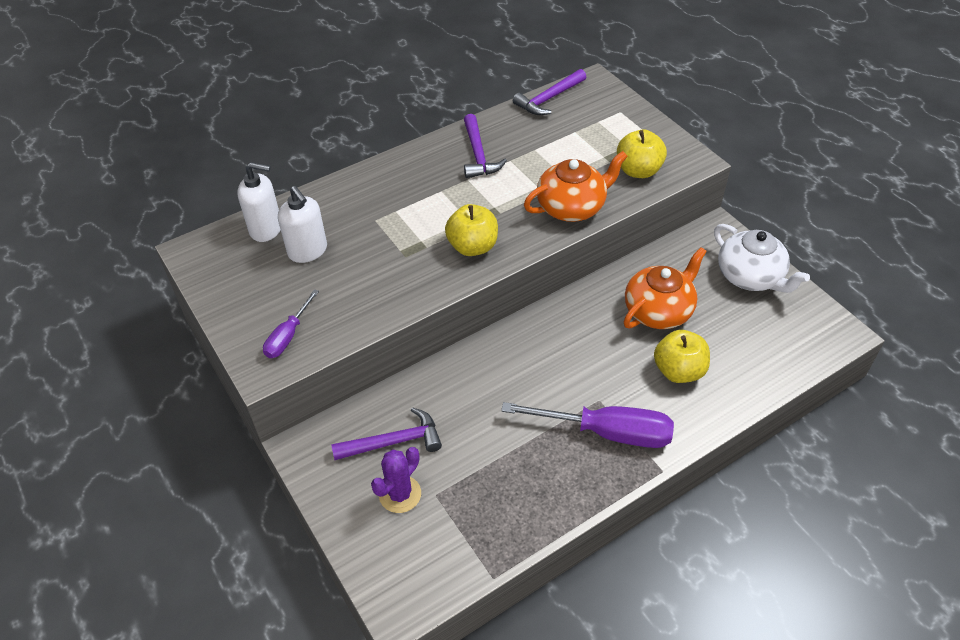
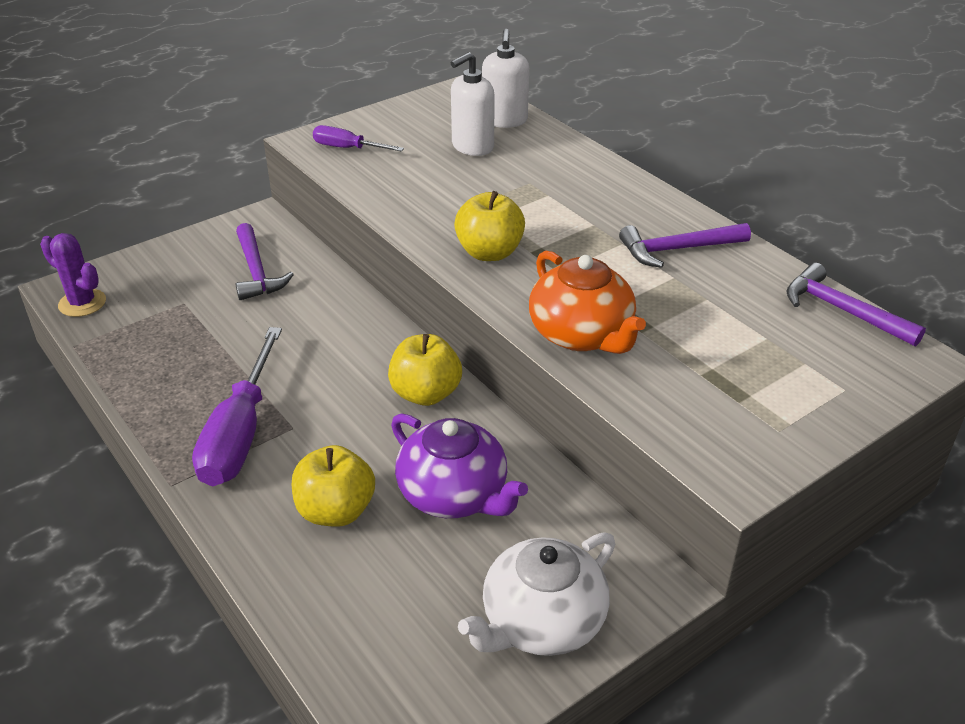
camera: 85 degrees right, 10 degrees down
purple cactus [371,447,421,513] -> purple cactus moved to [40,233,106,317]
yellow apple [617,129,667,178] -> yellow apple moved to [388,334,462,406]
orange teapot [624,247,707,329] -> purple teapot [391,414,528,518]

